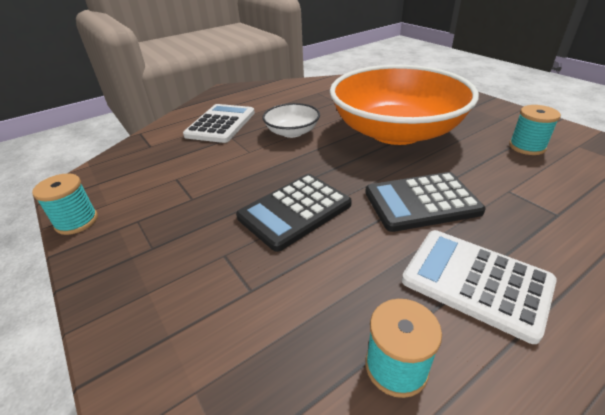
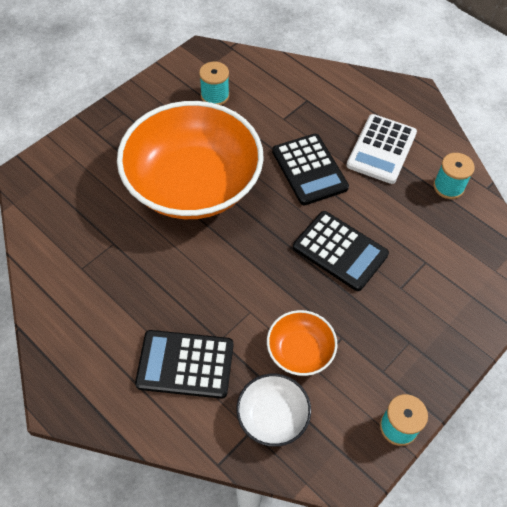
camera: 105 degrees left, 20 degrees up
white calculator [183,104,255,143] -> black calculator [135,330,233,399]
white bowl [262,103,320,138] -> white bowl moved to [236,374,311,447]
none -> orange bowl [267,310,338,376]

